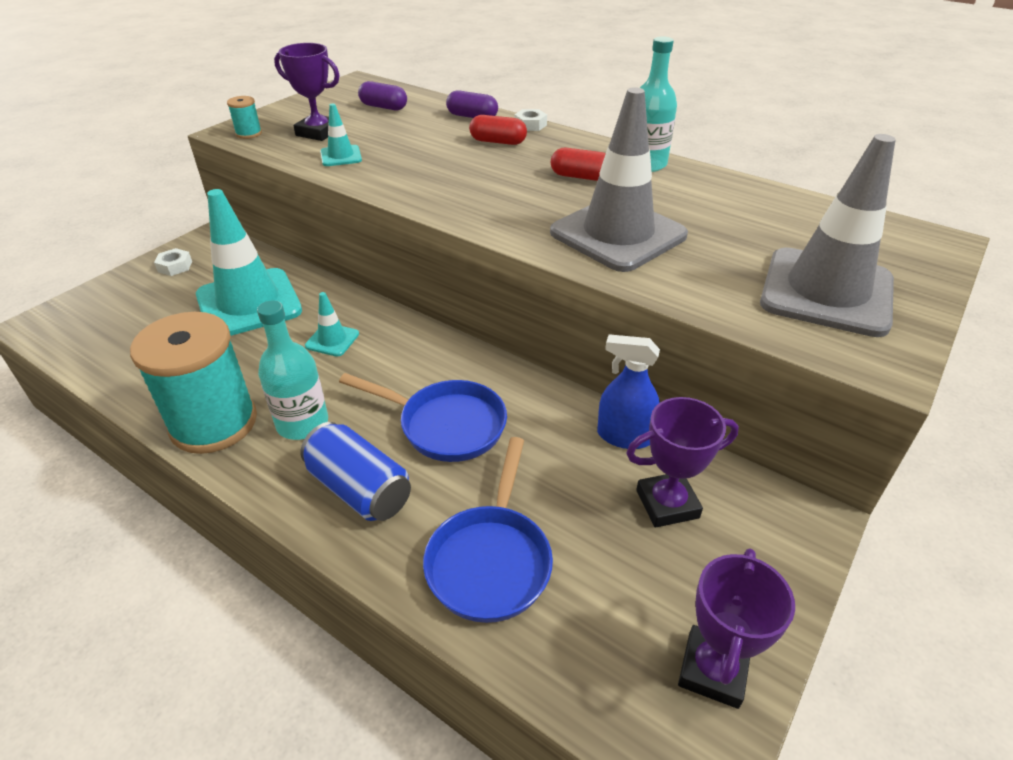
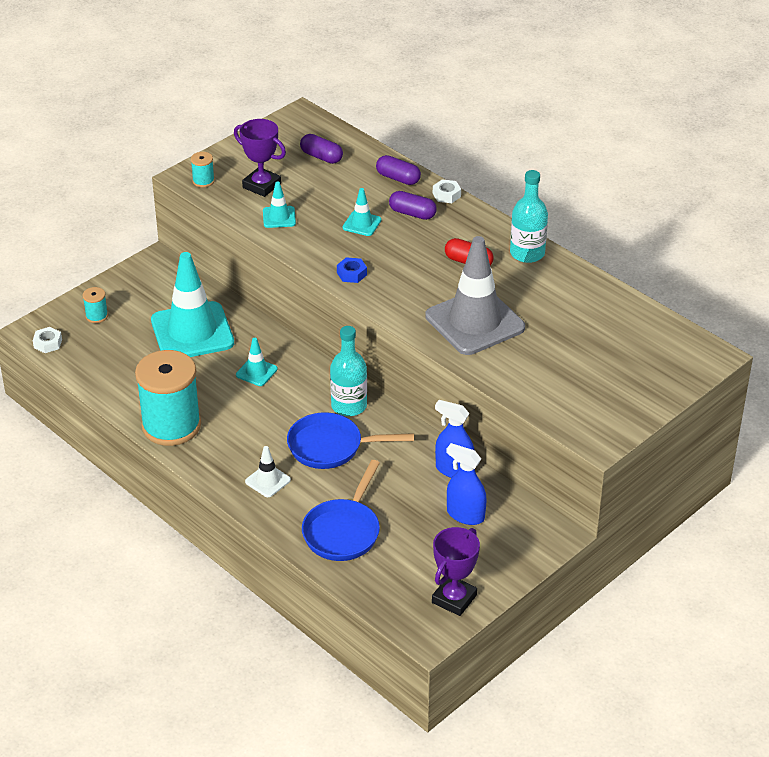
camera: 10 degrees right, 0 degrees up
white nut [154,248,192,276] -> white nut moved to [33,327,62,353]
turquoise bottle [257,300,328,440] -> turquoise bottle moved to [330,326,367,416]
blue can [300,422,411,521] -> white traffic cone [245,446,291,497]
blue pan [339,373,507,462] -> blue pan turned 150 degrees clockwise [287,412,414,469]
red capsule [469,115,527,145] -> purple capsule [389,191,437,220]
purple trophy [626,397,739,528] -> blue spray bottle [446,443,486,525]
grey traffic cone [760,134,896,337] -> none
none -> turquoise spool [82,287,108,323]
none -> blue nut [337,257,367,283]
none -> turquoise traffic cone [342,188,382,236]

